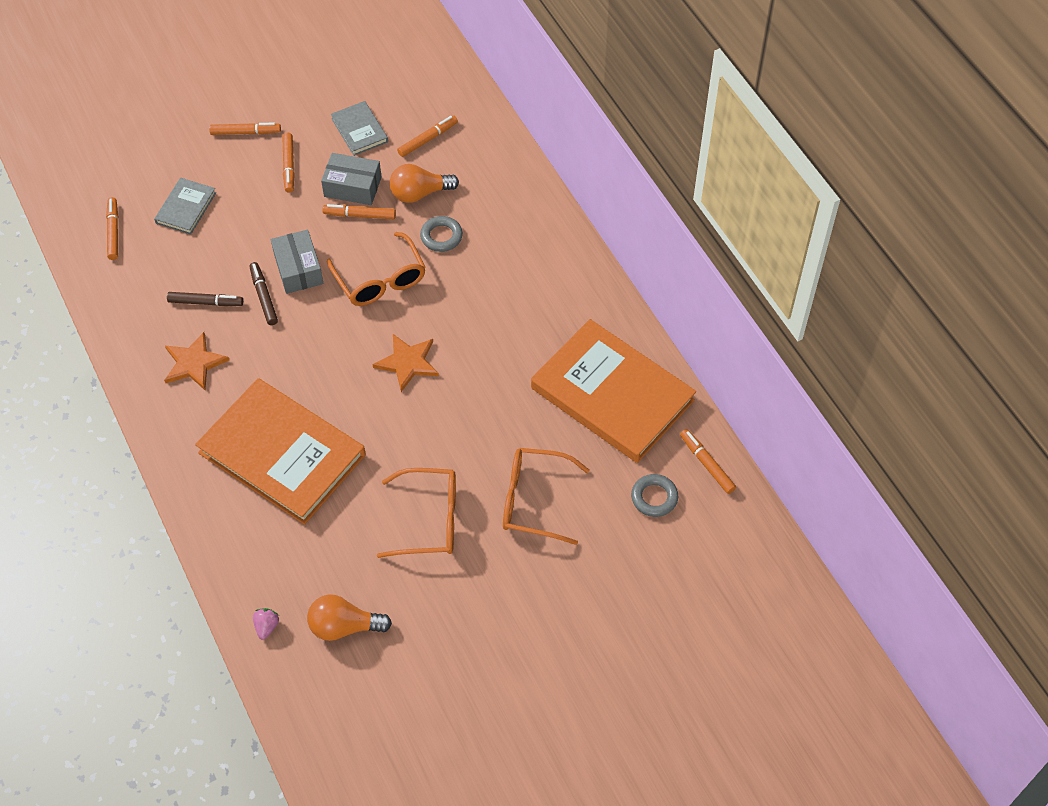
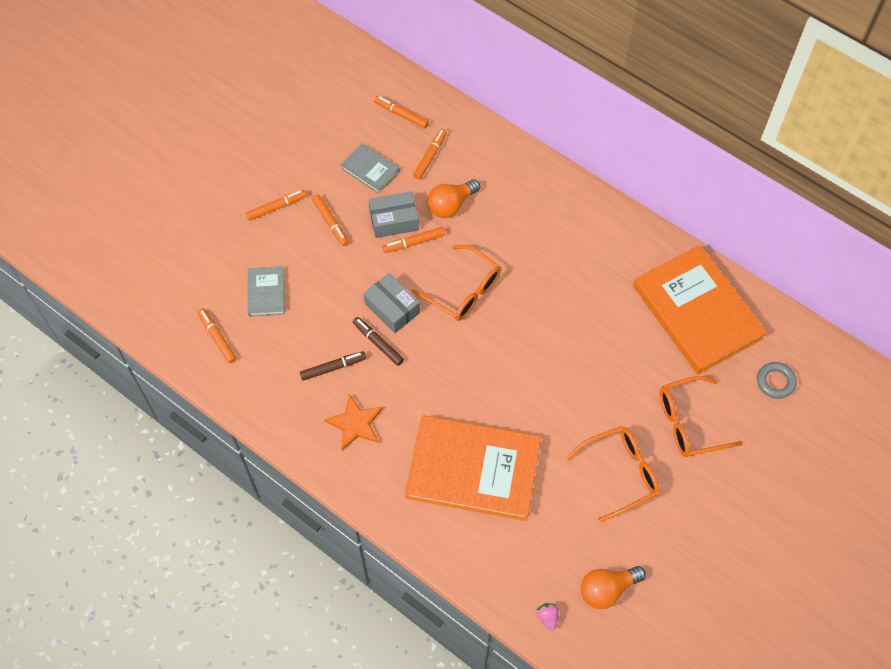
camera: 25 degrees left, 5 degrees up
orange star [372,334,439,392] -> none
grey ring [420,216,463,252] -> none
orange book [531,319,696,463] -> orange book turned 45 degrees clockwise [633,245,767,375]
orange marker [680,429,736,494] -> orange marker moved to [374,96,429,129]

